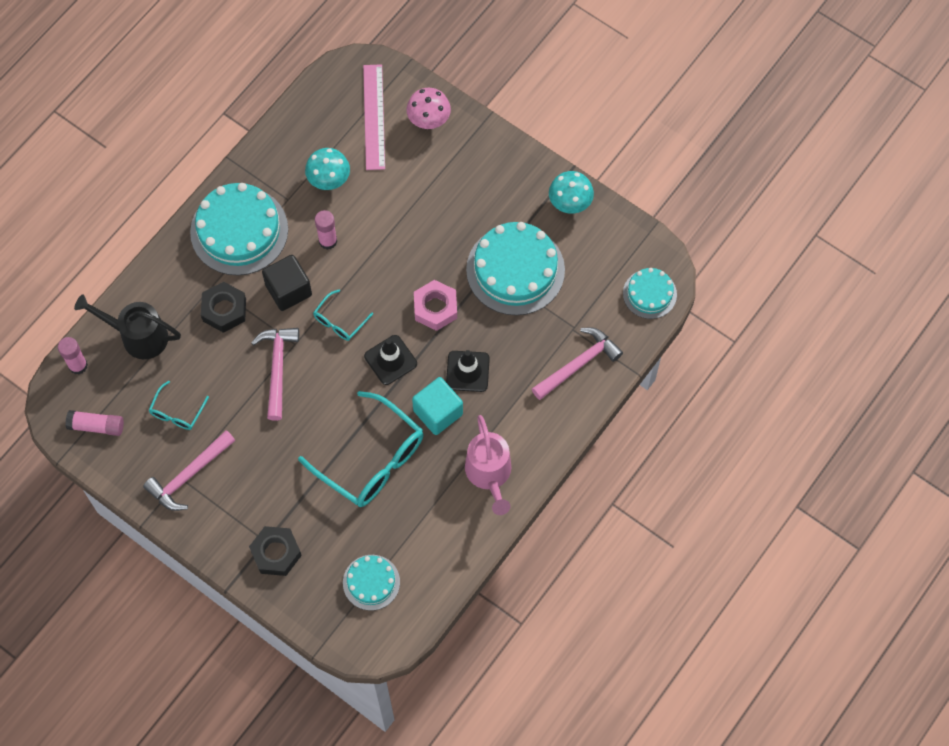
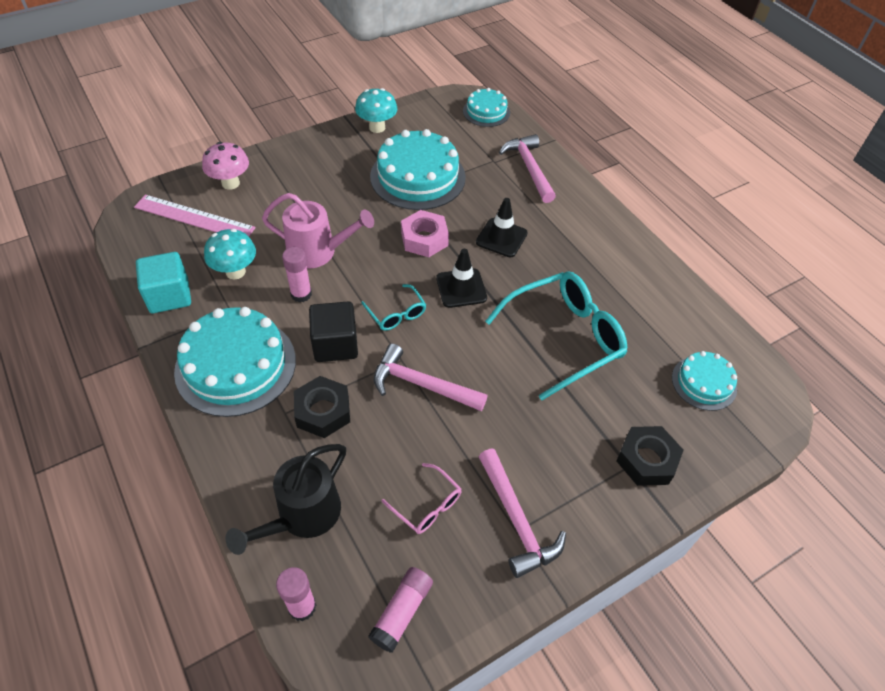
camera: 70 degrees left, 15 degrees down
turquoise glasses [149,381,209,430] -> pink glasses [382,463,461,534]
turquoise cube [412,377,463,435] -> turquoise cube moved to [136,252,191,313]
pink watering can [465,415,511,515] -> pink watering can moved to [262,193,374,269]

